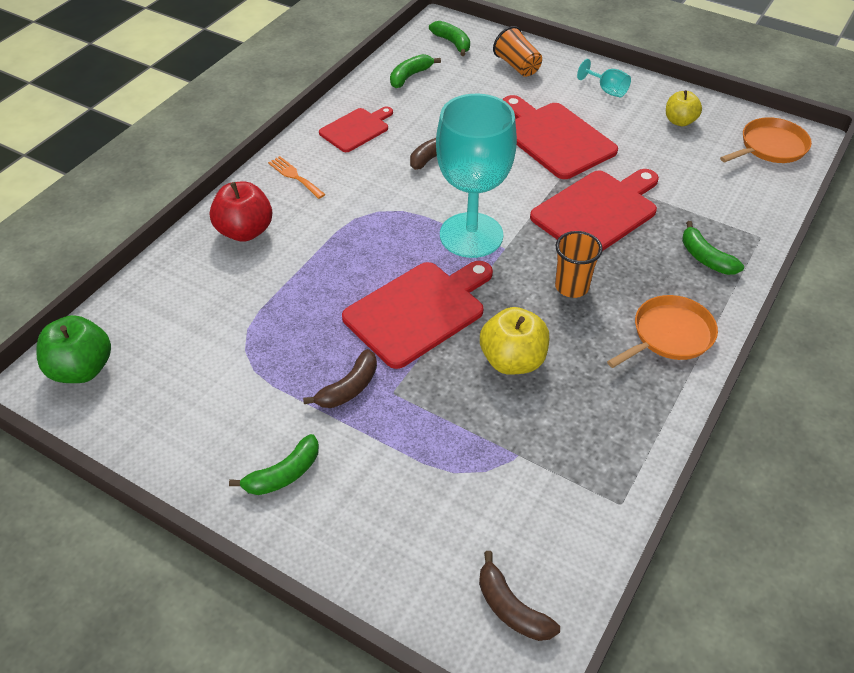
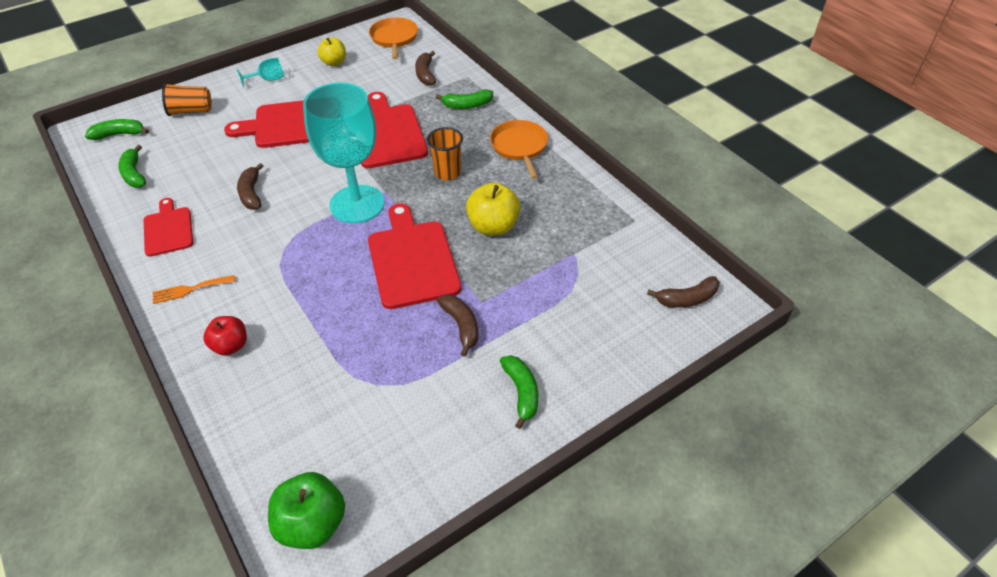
camera: 65 degrees left, 0 degrees up
red apple [210,181,272,242] -> red apple [203,316,247,356], size x0.66
none -> brown banana [415,51,436,86]

